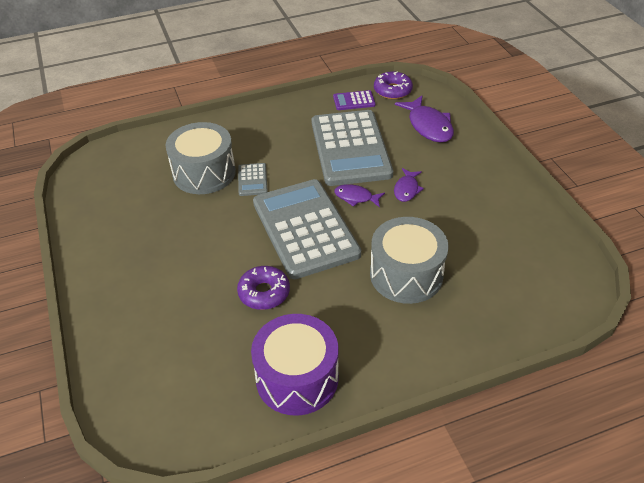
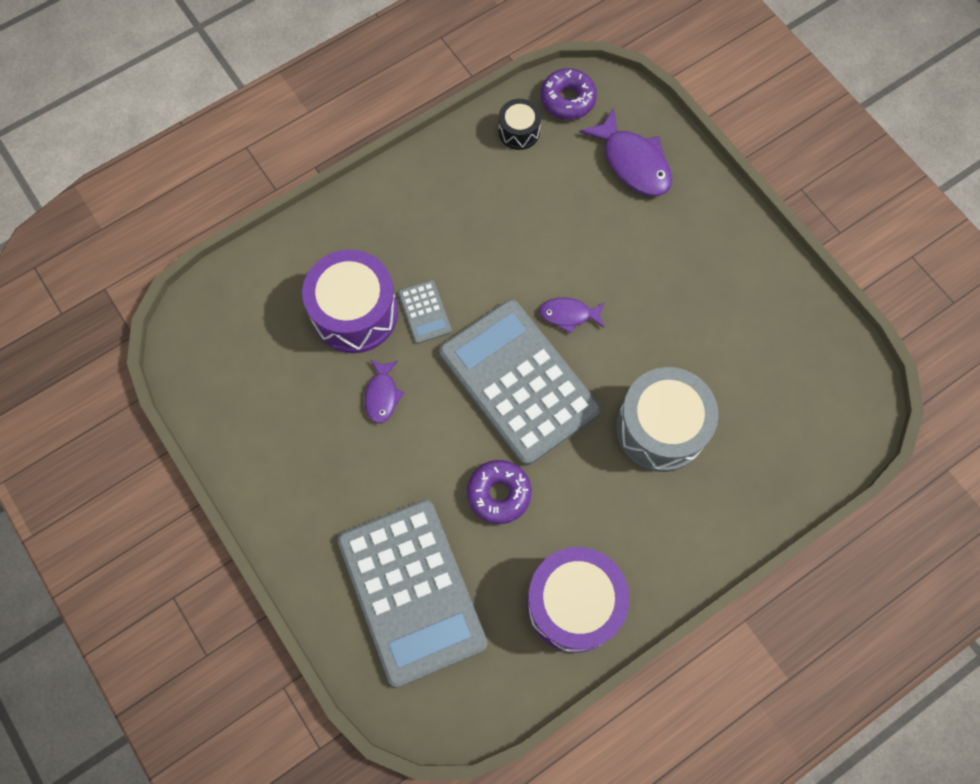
camera: 15 degrees left, 25 degrees up
grey drum [166,122,236,194] -> purple drum [302,250,398,353]
grey calculator [312,110,393,186] -> grey calculator moved to [338,500,488,687]
purple calculator [333,90,376,110] -> black drum [499,99,541,150]
purple fish [394,168,424,202] -> purple fish moved to [365,359,405,423]

